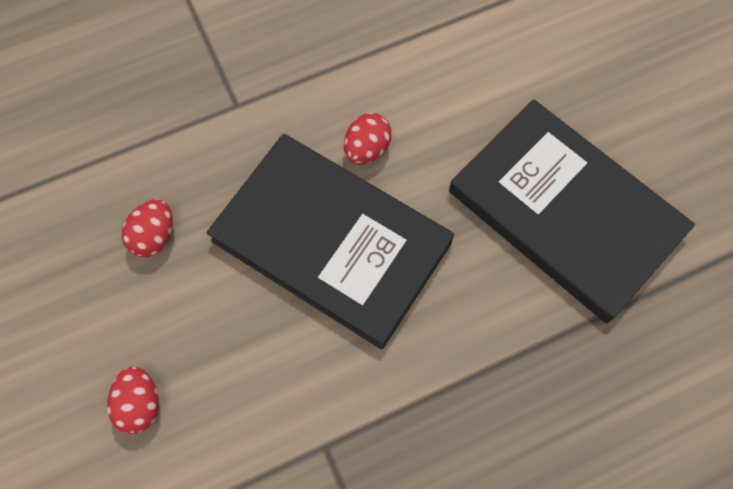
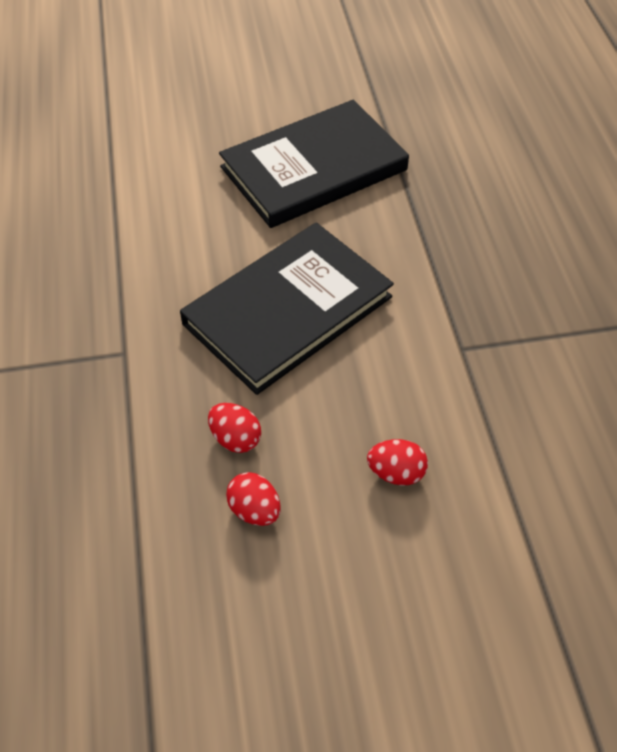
camera: 75 degrees left, 15 degrees down
red egg [344,113,392,165] -> red egg moved to [226,472,281,526]

